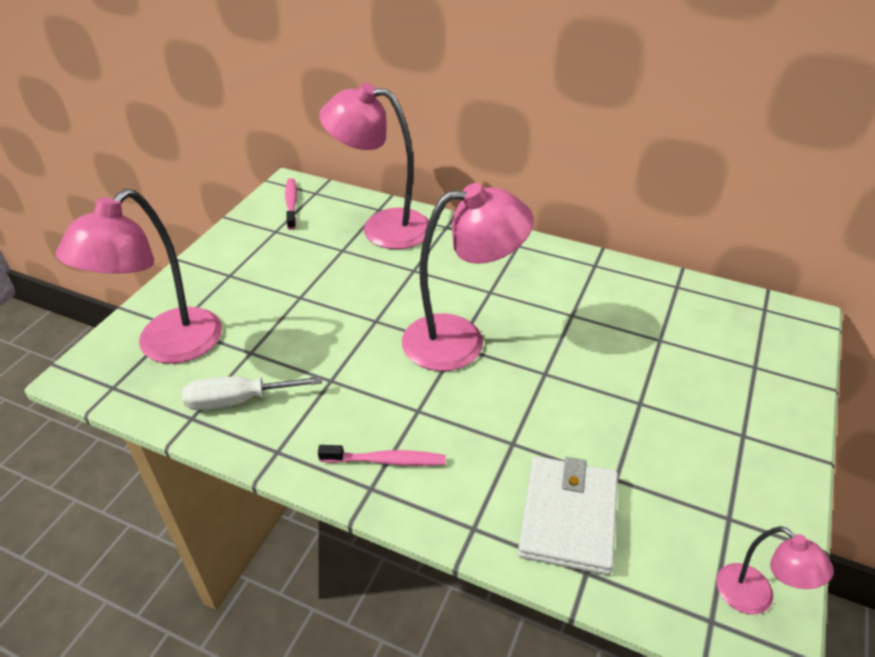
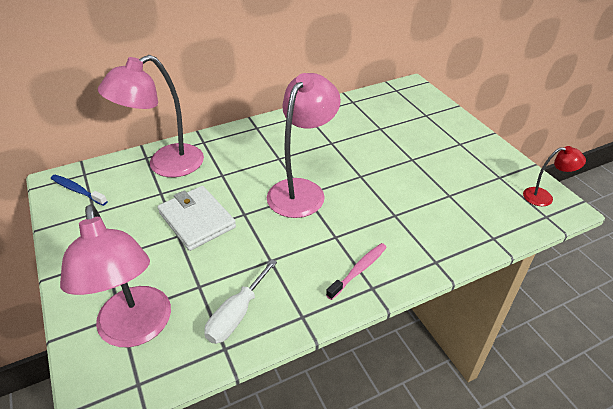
camera: 50 degrees left, 0 degrees up
pink toothbrush [285,178,297,230] -> blue toothbrush [51,175,108,206]
white wallet [518,456,618,575] -> white wallet moved to [158,186,236,251]
pink lamp [717,526,834,614] -> red lamp [523,146,586,206]

